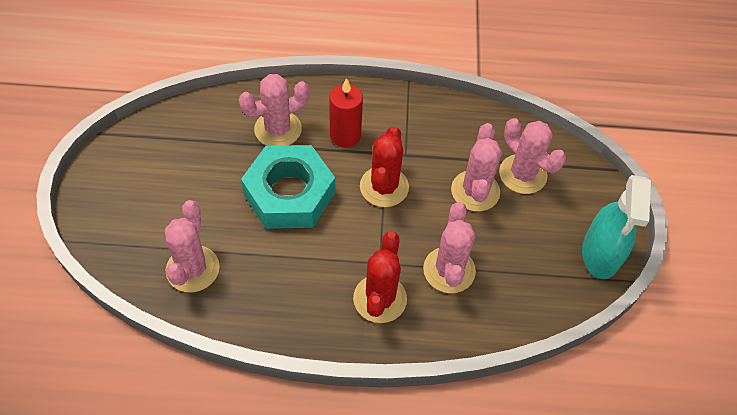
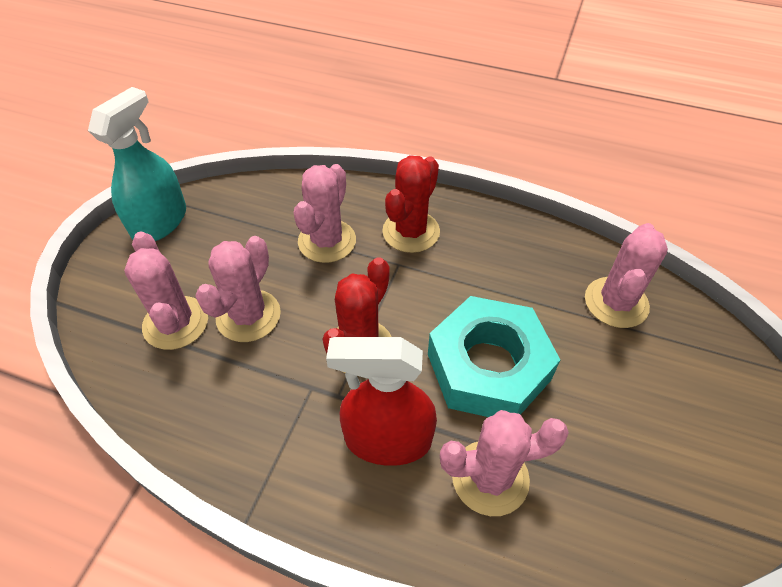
camera: 160 degrees left, 5 degrees down
red candle [329,78,363,148] -> red spray bottle [326,337,437,466]

